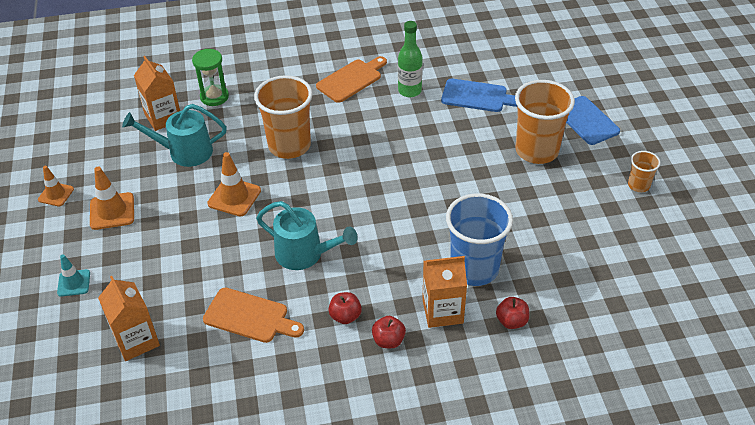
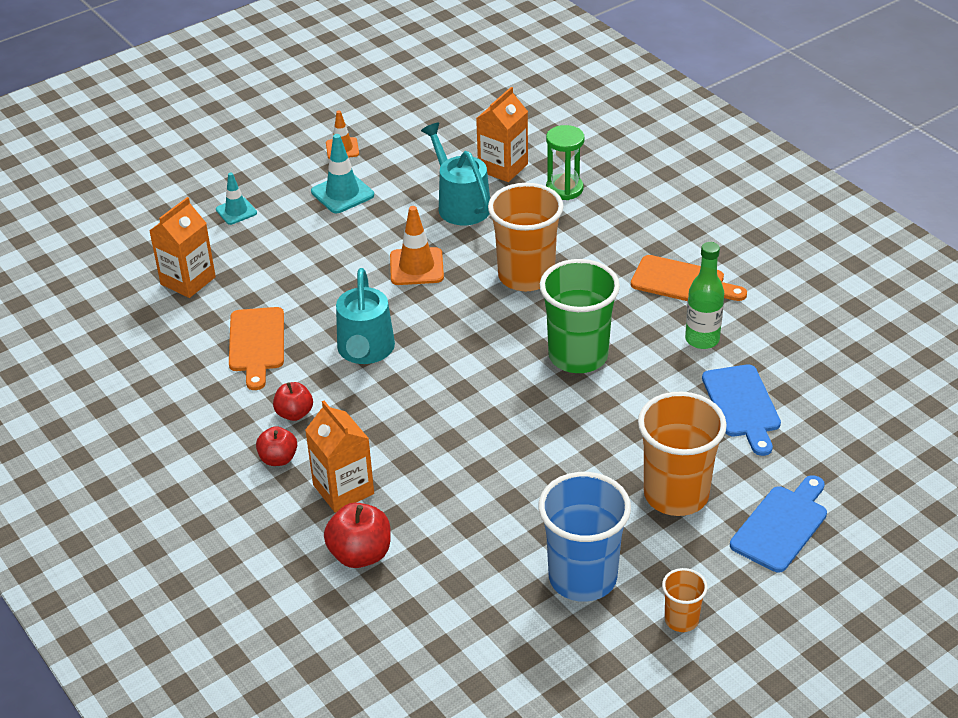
camera: 65 degrees right, 5 degrees down
orange traffic cone [90,167,134,230] -> turquoise traffic cone [311,134,374,213]
blue cup [446,193,513,286] -> blue cup moved to [539,472,631,602]
red apple [496,297,529,329] -> red apple [324,502,391,568], size x1.53
none -> green cup [540,259,620,373]

